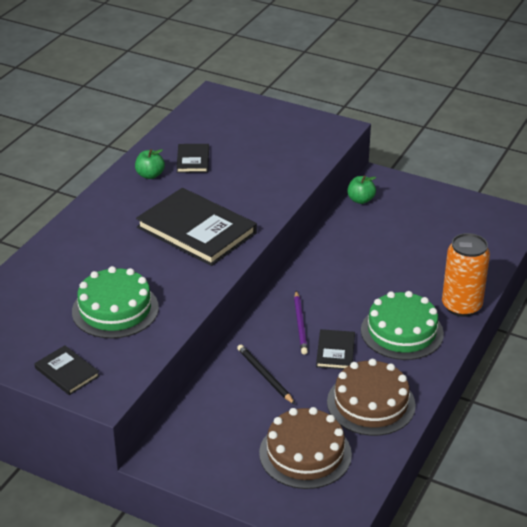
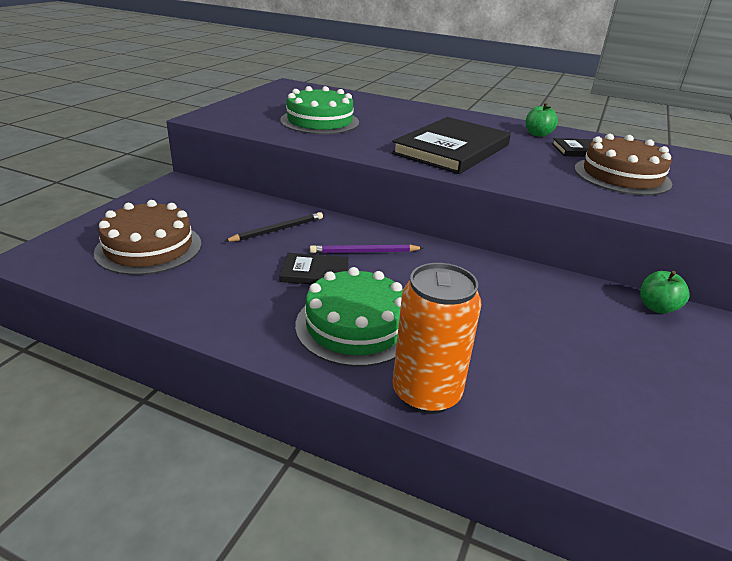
camera: 85 degrees right, 5 degrees down
black book [35,345,100,395] -> none
brown cake [327,359,416,436] -> brown cake moved to [574,134,672,195]

